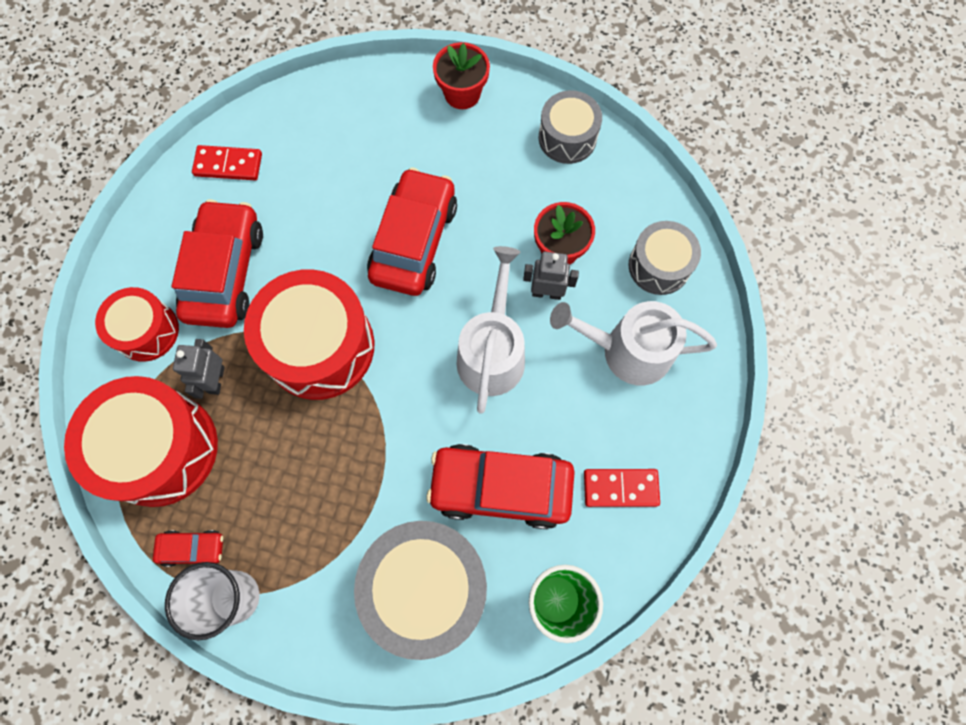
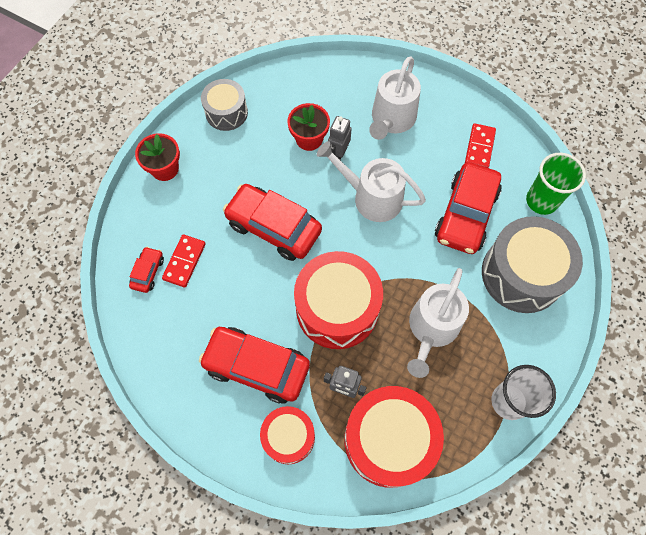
camera: 75 degrees left, 5 degrees down
red car [153,530,223,567] -> red car moved to [129,247,164,293]
red domino [192,145,262,180] -> red domino moved to [162,235,206,287]
grey drum [628,221,701,295] -> none
none -> white watering can [407,268,469,378]

